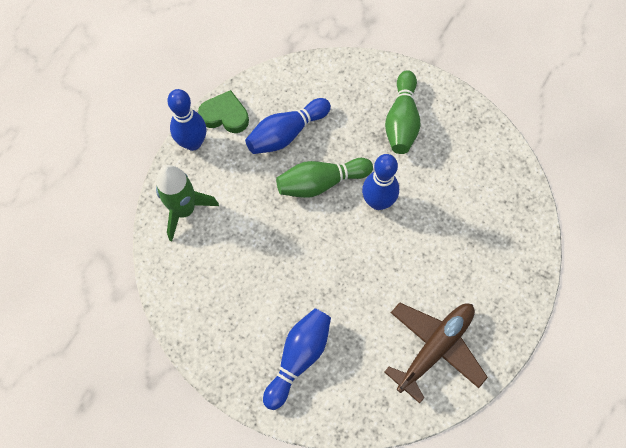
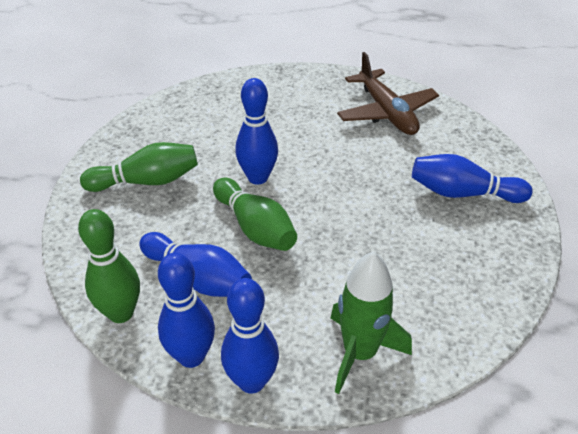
camera: 110 degrees left, 25 degrees down
green heart [198,90,249,133] -> blue bowling pin [158,253,215,368]
brown plane [384,302,488,403] -> brown plane turned 135 degrees counterclockwise [337,52,439,135]
none -> green bowling pin [78,209,140,323]

